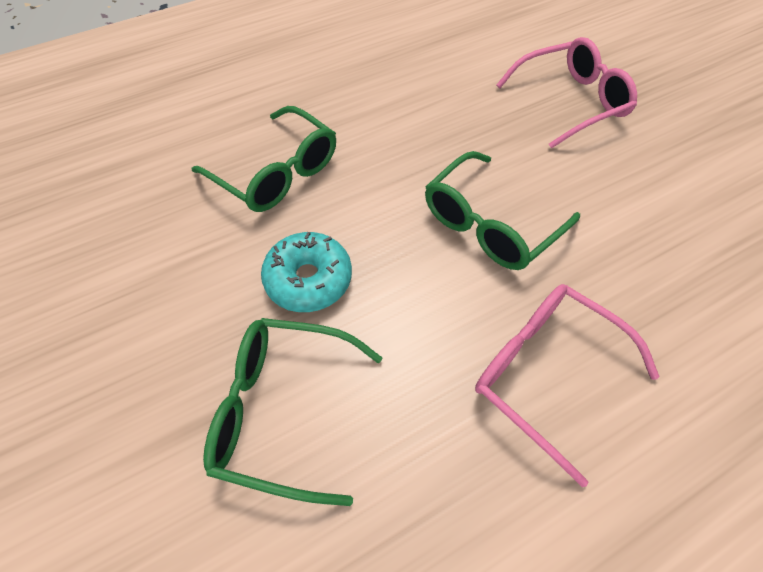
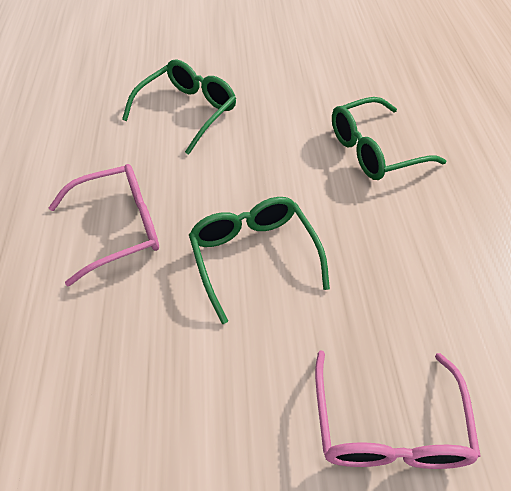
camera: 115 degrees right, 5 degrees down
turquoise donut [261,232,352,312] -> none

